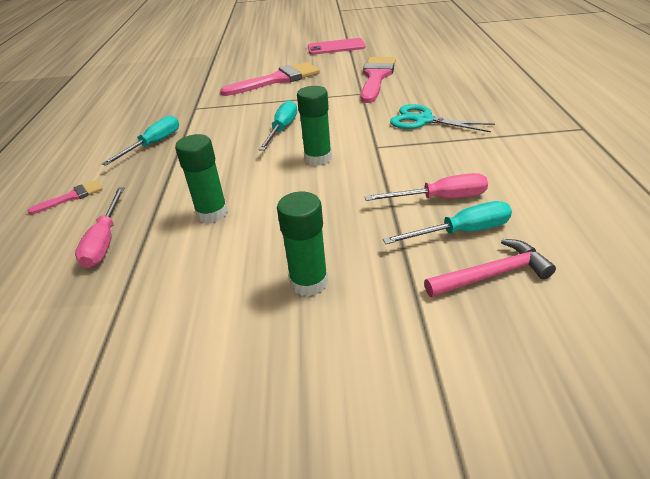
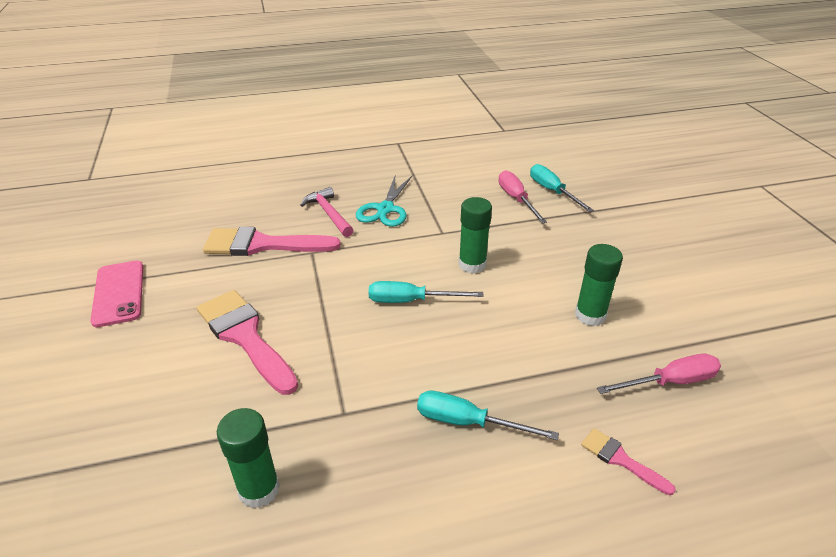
camera: 105 degrees left, 0 degrees up
green glue stick [277,192,328,296] -> green glue stick moved to [217,408,280,508]
pink hammer [424,239,556,297] -> pink hammer moved to [301,187,354,237]

